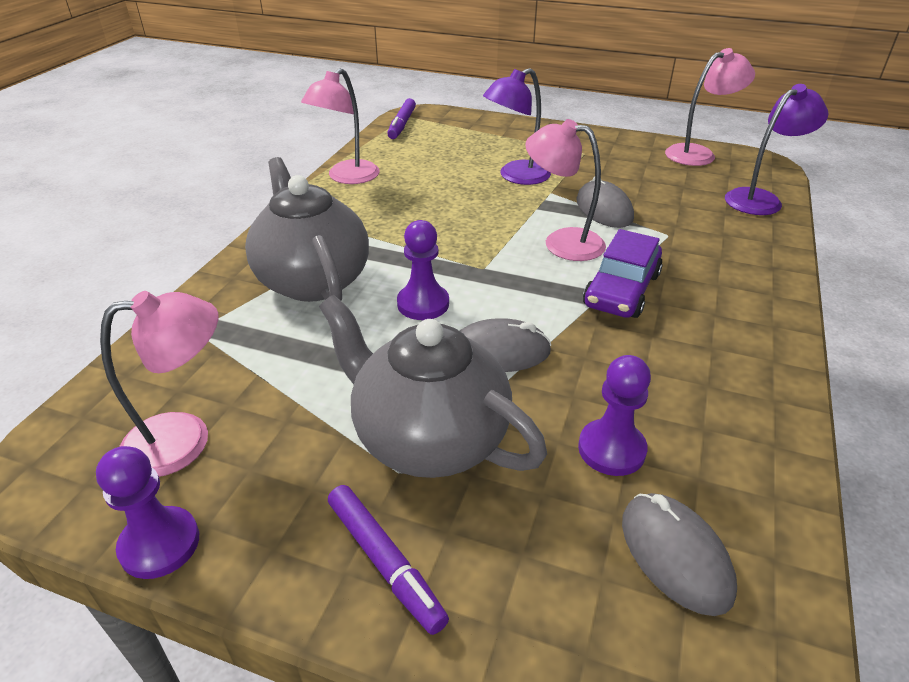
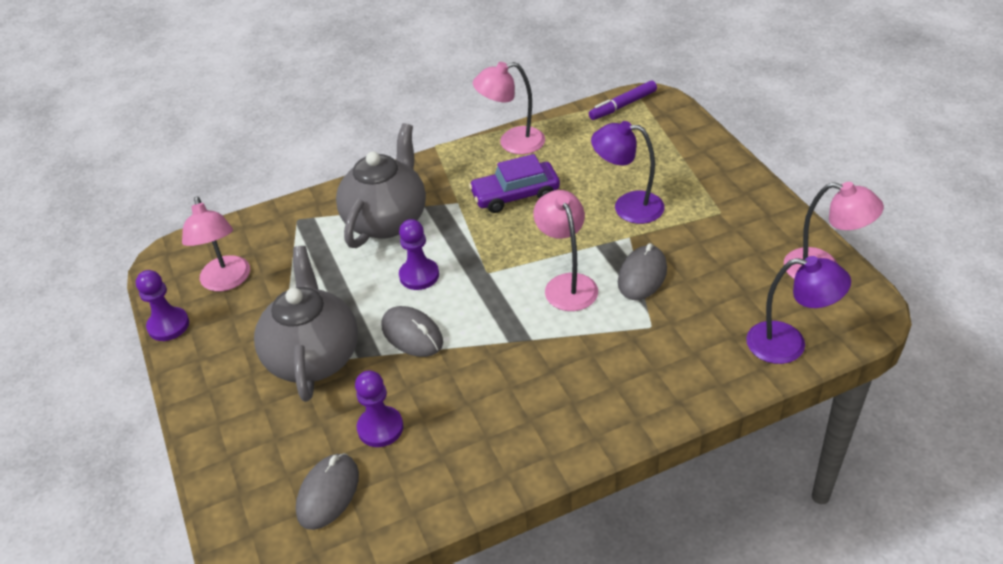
camera: 50 degrees right, 5 degrees up
pink lamp [100,291,218,477] -> pink lamp turned 45 degrees clockwise [182,197,250,291]
purple marker [328,485,449,635] -> none
purple car [583,229,663,318] -> purple car moved to [469,154,560,213]

